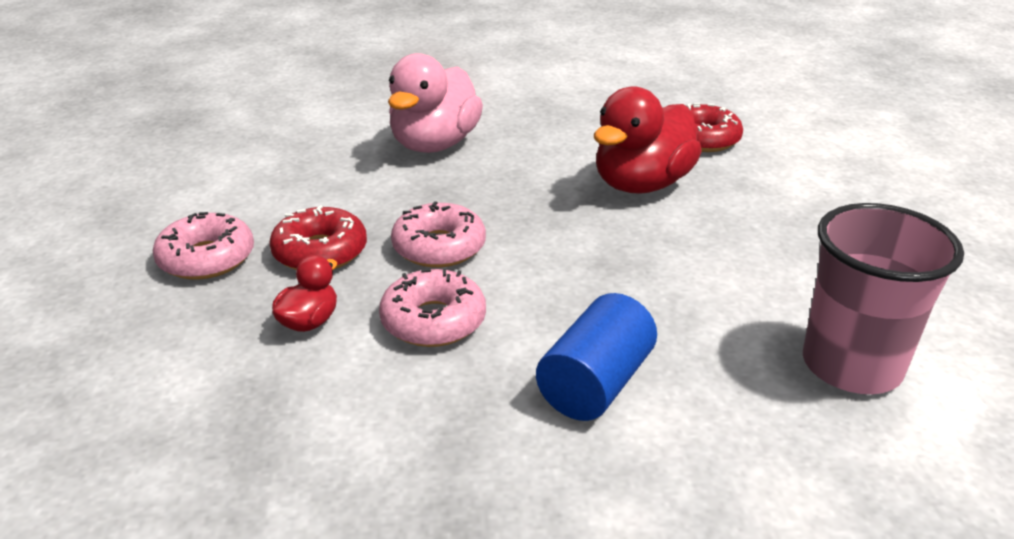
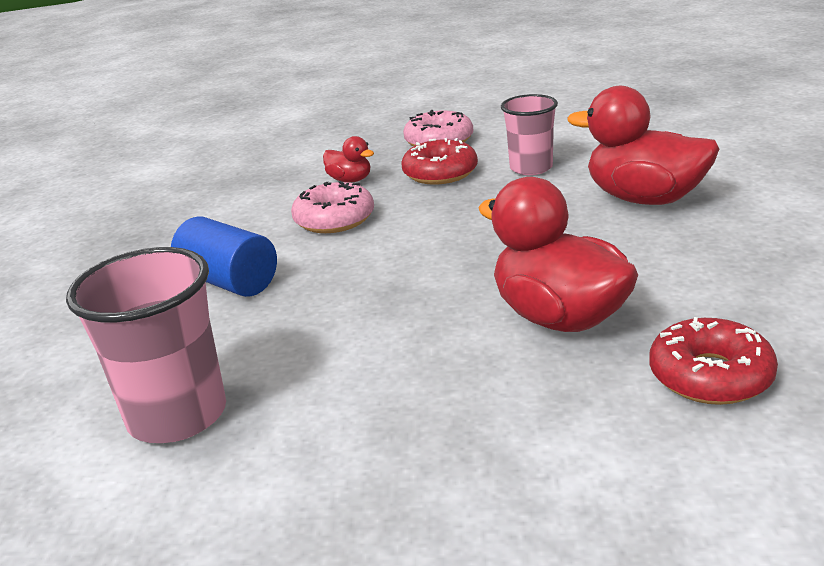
camera: 100 degrees right, 5 degrees down
pink duck [388,53,483,153] -> red duck [567,86,719,205]
pink donut [391,201,486,267] -> none
none -> pink cup [501,94,558,175]

